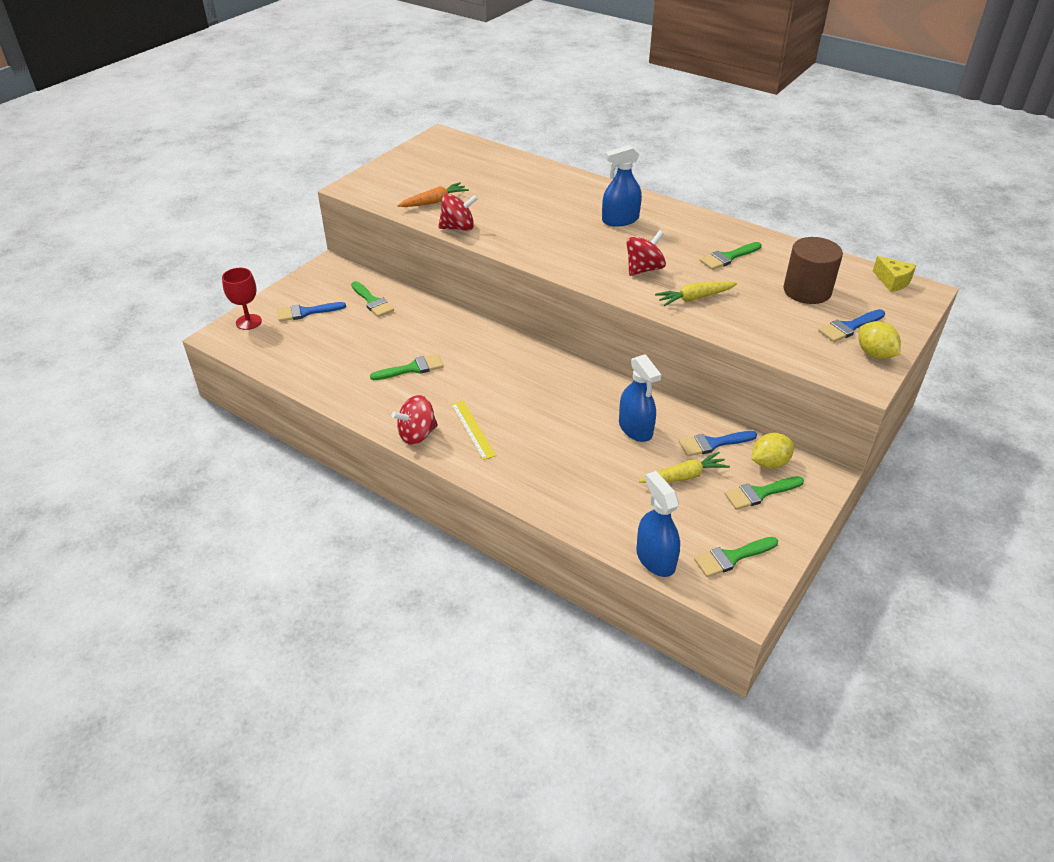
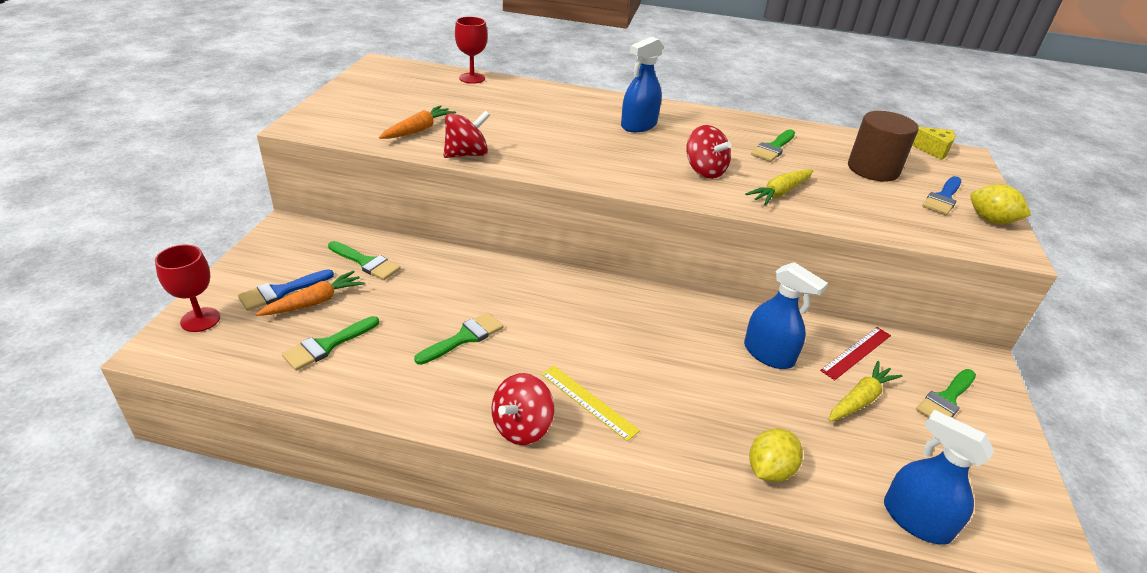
camera: 25 degrees left, 5 degrees down
red spinning top [626,230,666,276] -> red spinning top turned 120 degrees clockwise [686,125,732,179]
blue brush [679,431,757,456] -> red ruler [820,327,891,380]
green brush [694,537,778,577] -> green brush moved to [282,316,379,371]
yellow lemon [751,433,794,469] -> yellow lemon moved to [749,428,803,482]
none -> orange carrot [256,271,365,316]
none -> red goblet [455,17,488,84]

